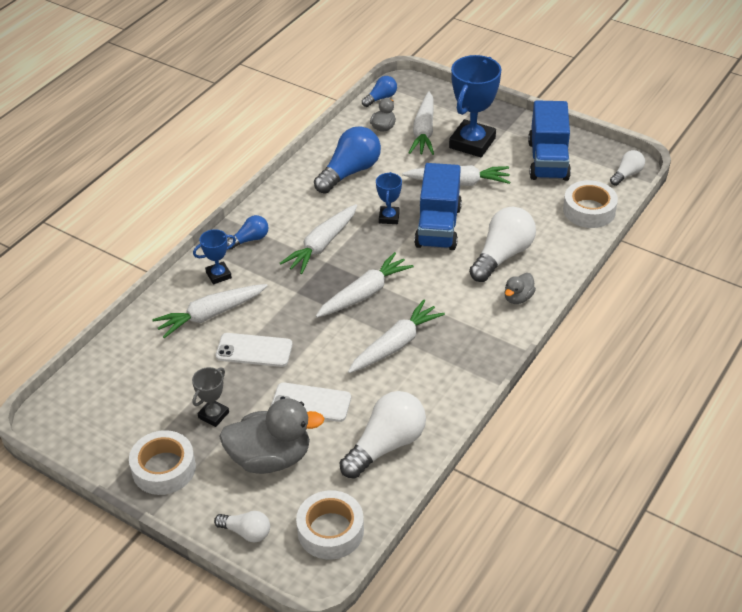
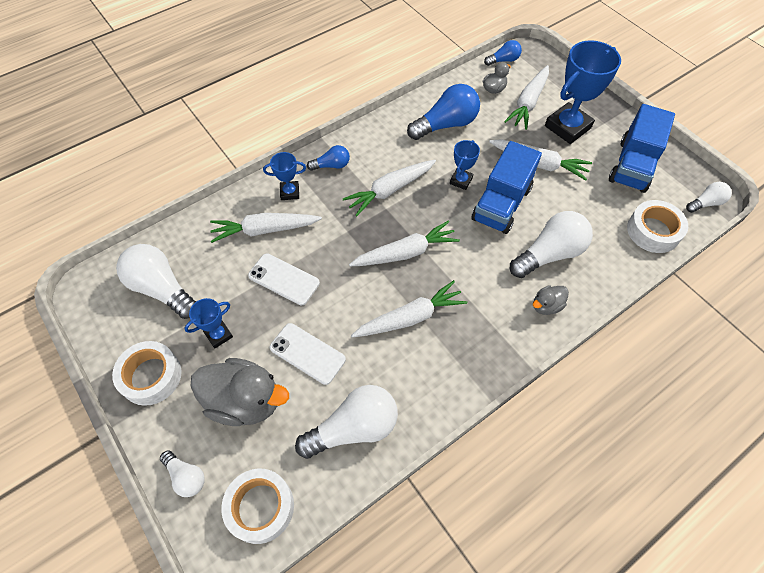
camera: 20 degrees right, 15 degrees up
grey trophy [192,367,229,427] -> blue trophy [184,298,233,349]
none -> white light bulb [116,244,196,319]

